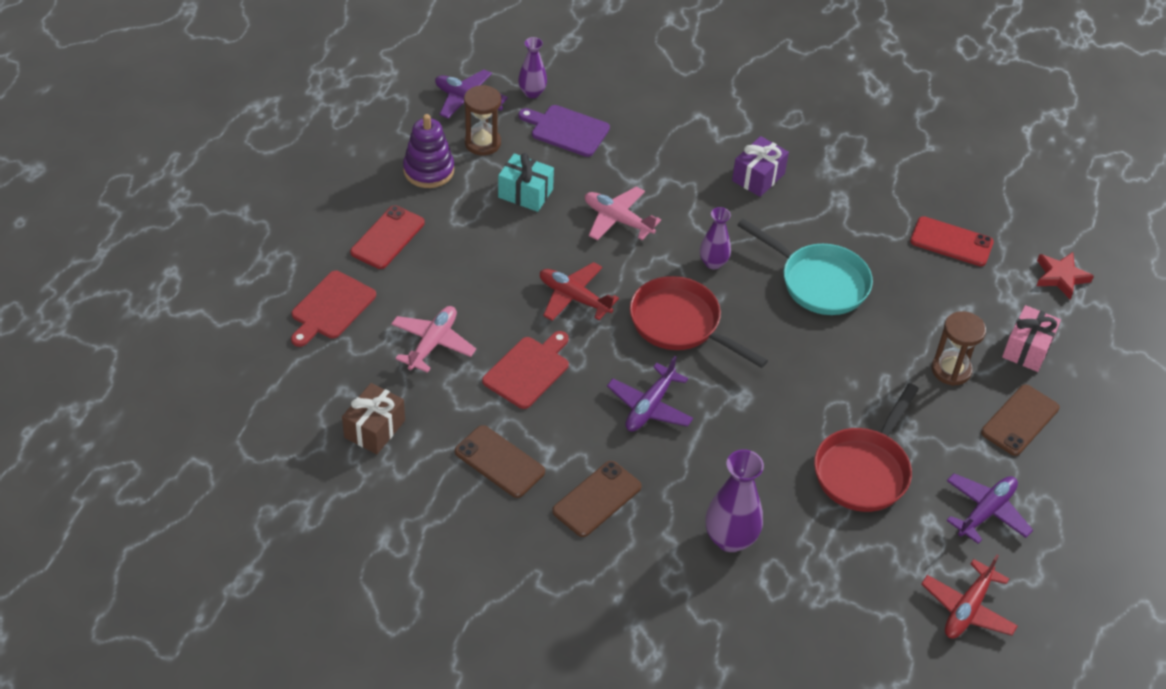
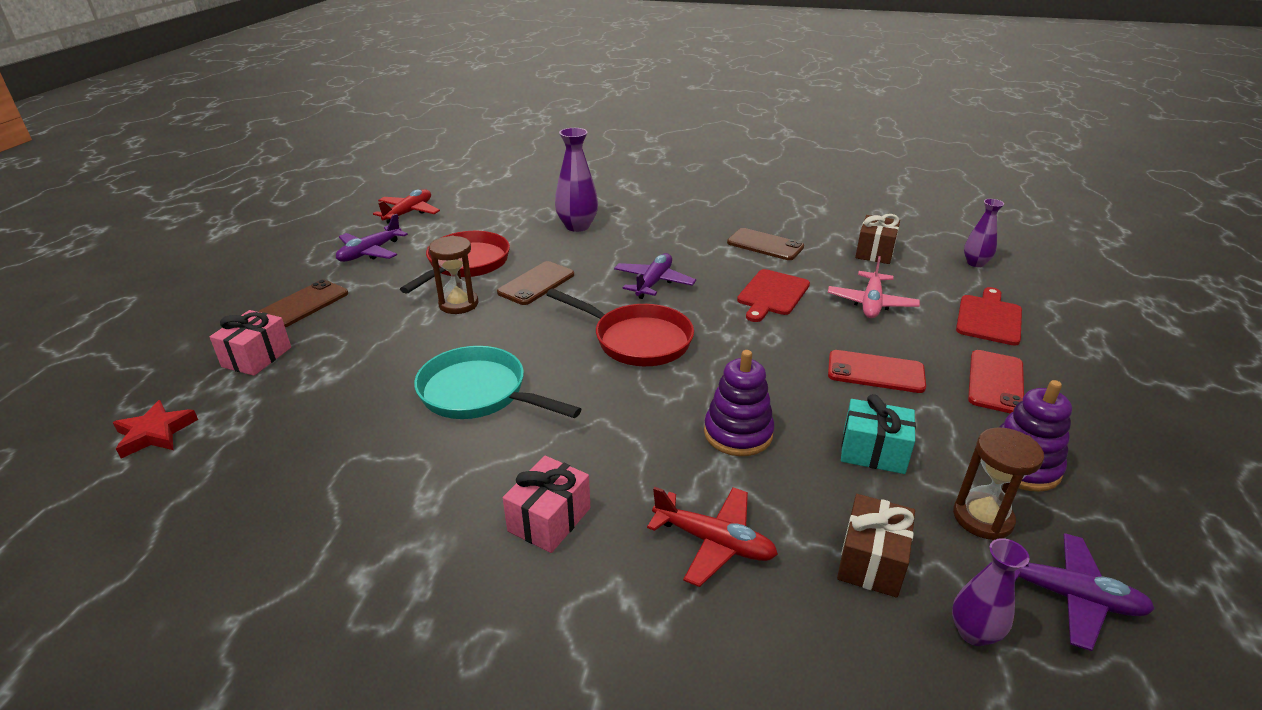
camera: 175 degrees right, 15 degrees down
purple cutting board [518,105,610,157] -> brown gift [837,494,915,598]
red plane [540,262,619,321] -> red plane moved to [647,487,778,587]
brown phone [552,461,642,537] -> brown phone moved to [497,261,574,305]
pink plane [585,187,661,241] -> purple stacking toy [704,350,774,456]
purple vase [700,207,731,269] -> purple vase moved to [964,199,1004,267]
purple gift [732,136,789,197] -> pink gift [503,456,590,553]
red phone [910,216,994,266] -> red phone moved to [828,350,926,393]
brown hourglass [931,311,986,386] -> brown hourglass moved to [429,236,478,314]

